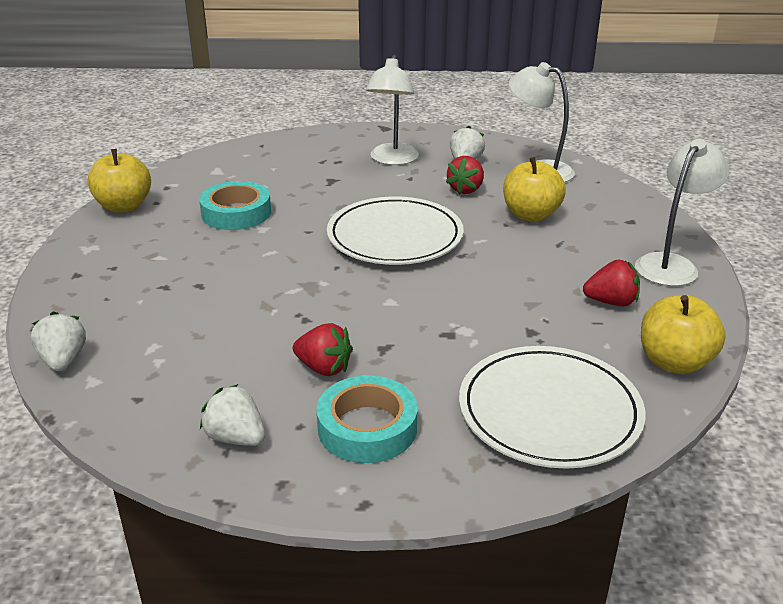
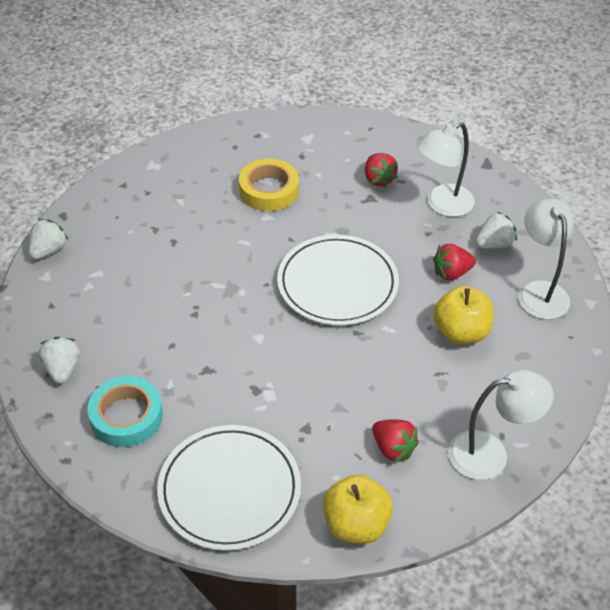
camera: 45 degrees right, 15 degrees up
yellow apple [88,149,151,213] -> none
turquoise tape [199,181,271,230] -> yellow tape [239,159,299,211]
red strawberry [293,323,353,376] -> red strawberry moved to [365,153,398,188]

